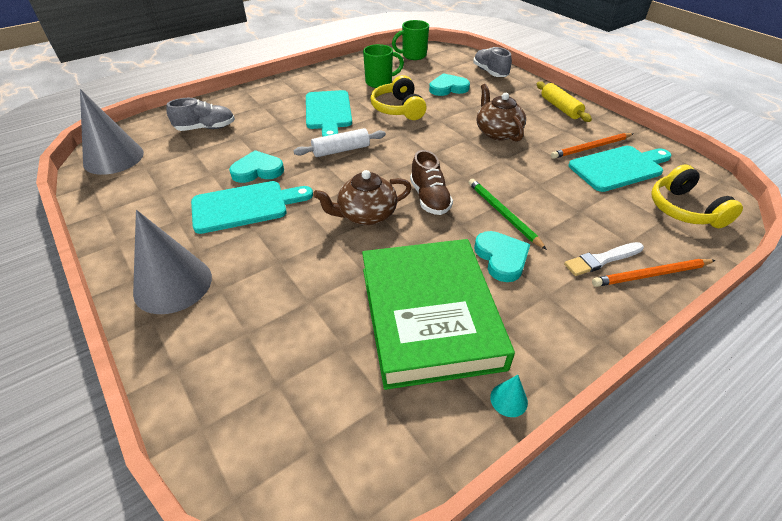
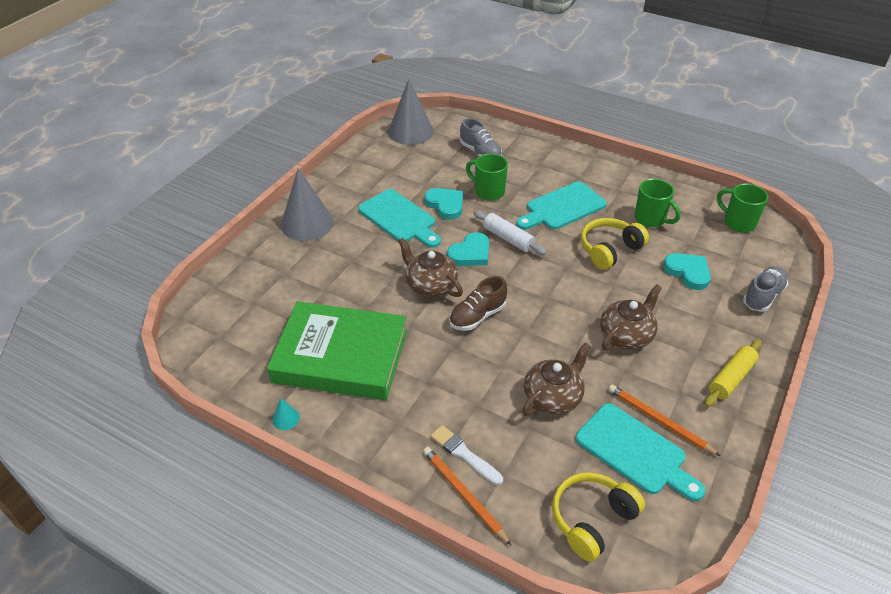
camera: 65 degrees right, 0 degrees up
green book [362,239,515,390] -> green book turned 45 degrees clockwise [267,301,407,400]
green pencil [469,179,547,250] -> none
turquoise heart [474,231,530,282] -> turquoise heart moved to [447,232,489,266]
none -> green mug [466,154,508,201]
none -> brown teapot [522,343,591,416]

